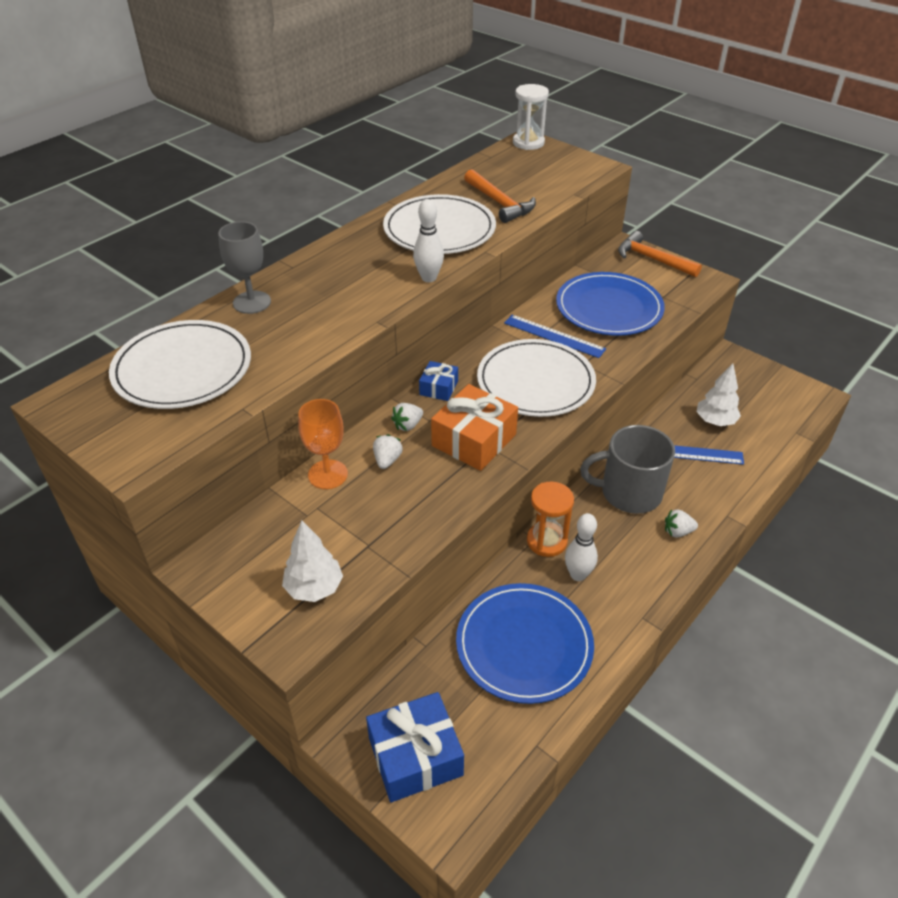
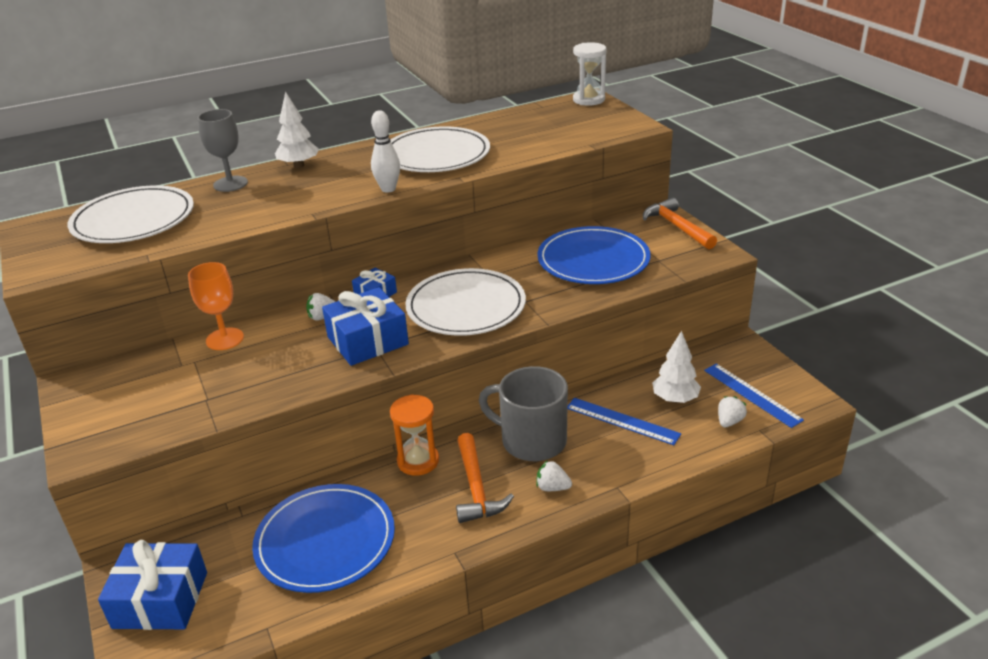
camera: 25 degrees right, 10 degrees down
white tree [282,520,343,602] -> white tree moved to [275,91,319,168]
white strawberry [373,434,403,469] -> white strawberry moved to [718,396,747,427]
orange gift [431,384,518,471] -> blue gift [322,287,409,366]
orange hammer [464,169,536,223] -> orange hammer moved to [456,433,514,523]
blue ruler [504,315,606,358] -> blue ruler moved to [704,363,804,428]
white bowling pin [565,513,598,581] -> none

